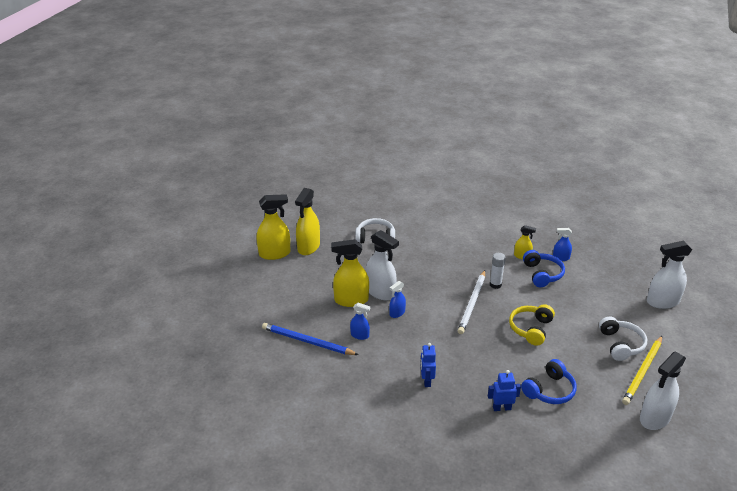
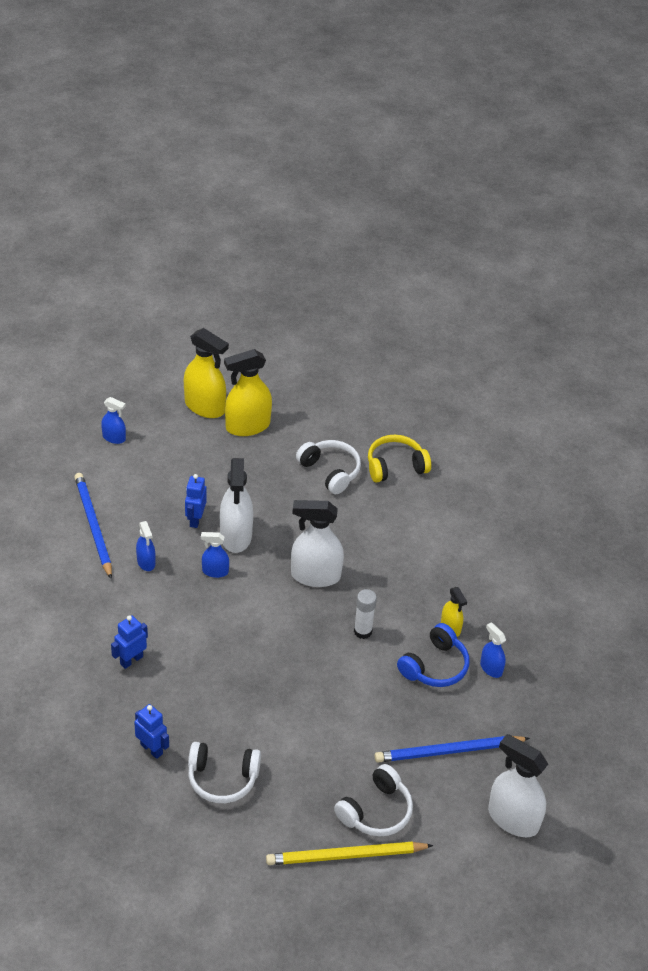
camera: 45 degrees right, 10 degrees up
yellow spray bottle [331,239,369,307] -> blue robot [185,474,207,528]
white pencil [458,270,485,334] -> none
yellow headphones [509,304,555,346] -> yellow headphones moved to [368,435,431,483]
blue headphones [521,359,577,404] -> white headphones [188,742,261,803]
white spray bottle [640,351,686,430] -> white spray bottle moved to [291,500,344,587]
none -> blue spray bottle [101,397,126,444]
none -> blue pencil [375,736,530,763]

